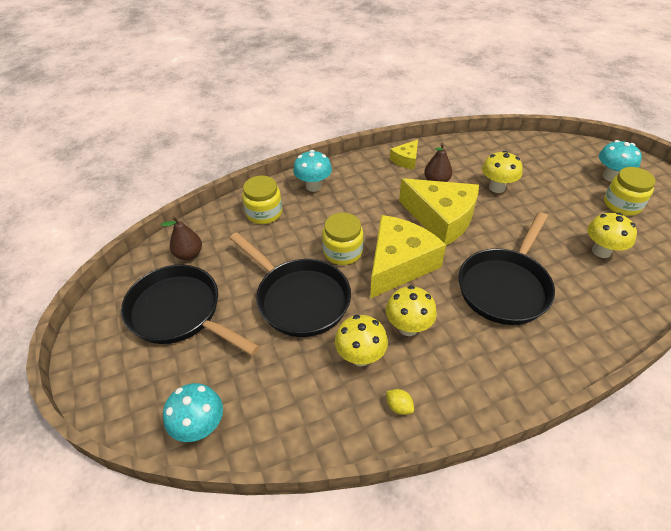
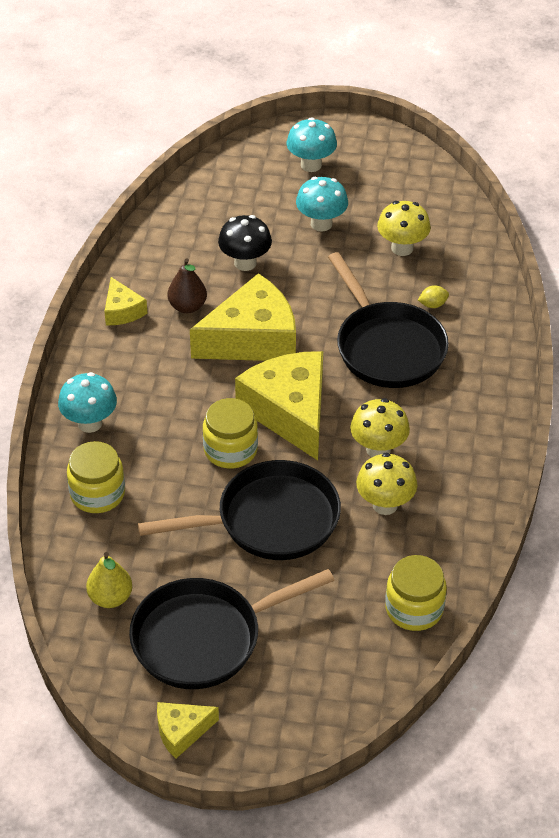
camera: 60 degrees left, 0 degrees up
brown pear [161,216,202,260] -> yellow pear [86,552,132,608]
turquoise mushroom [163,383,223,442] -> turquoise mushroom moved to [296,177,348,231]
yellow lemon [386,389,414,415] -> yellow lemon moved to [418,285,449,308]
yellow mushroom [482,151,523,193] -> black mushroom [218,215,272,271]
yellow jar [604,167,656,216] -> yellow jar moved to [385,555,447,631]
none -> yellow cheese [157,702,219,759]

